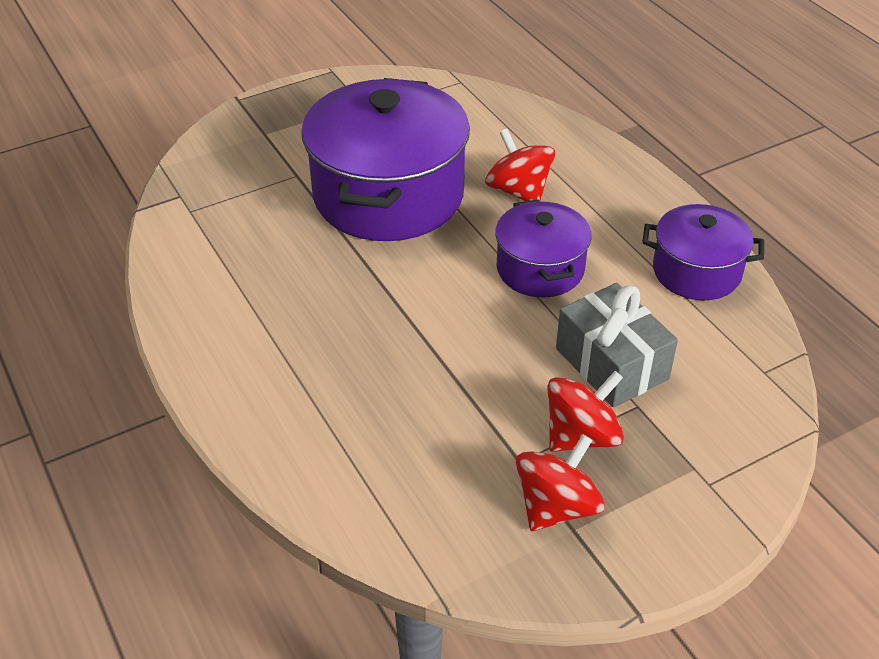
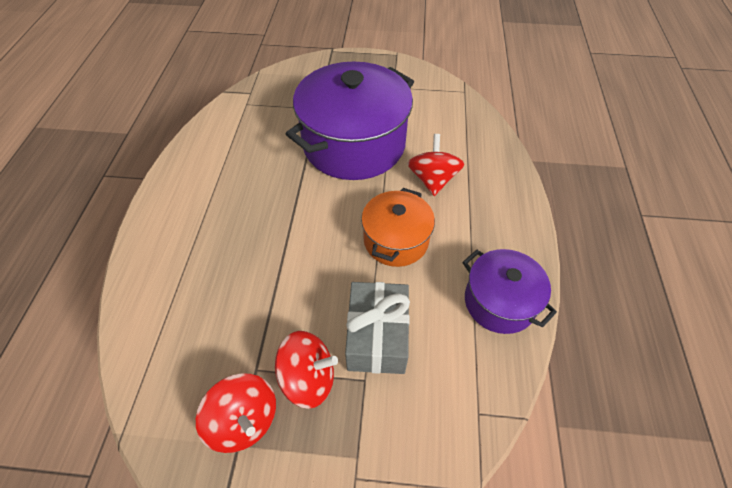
camera: 35 degrees right, 10 degrees up
purple pot [495,199,592,298] -> orange pot [361,188,435,267]
red spinning top [516,434,605,531] -> red spinning top turned 60 degrees clockwise [196,373,276,453]

